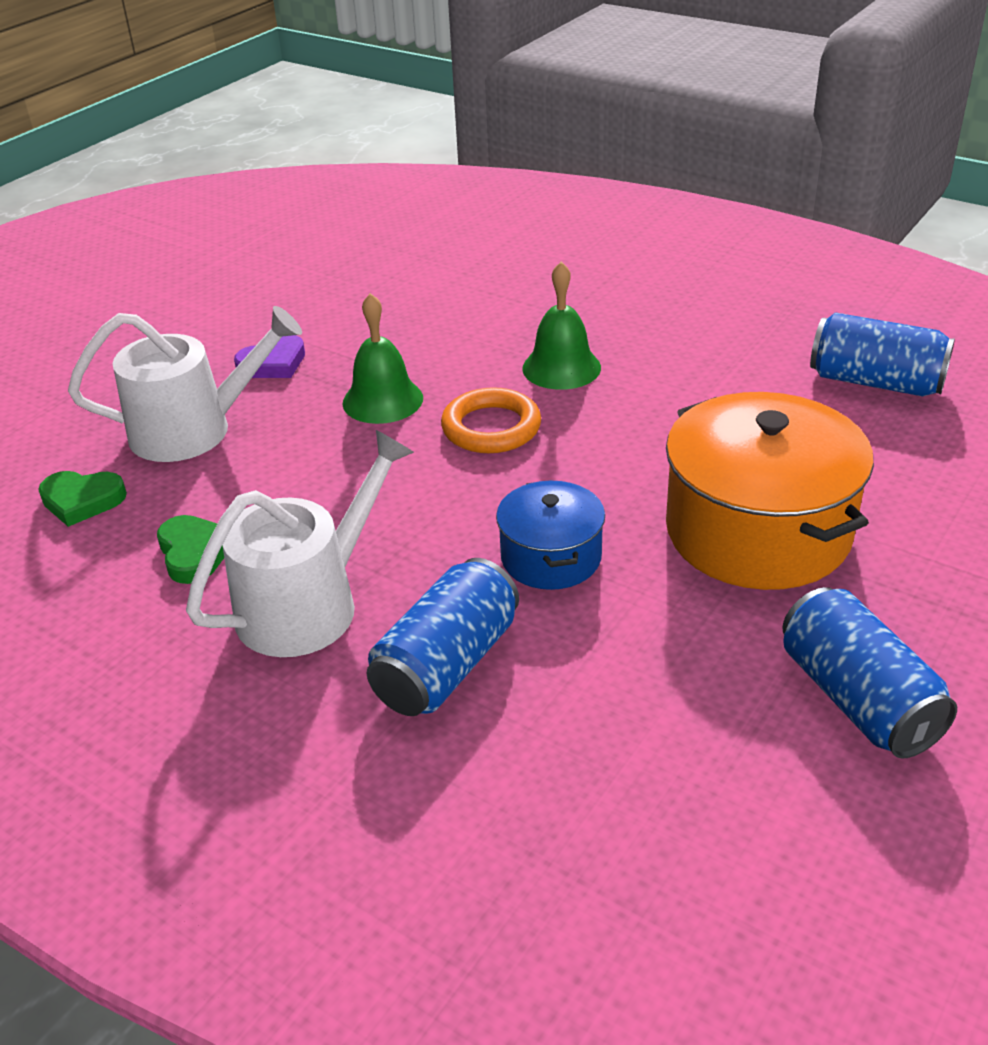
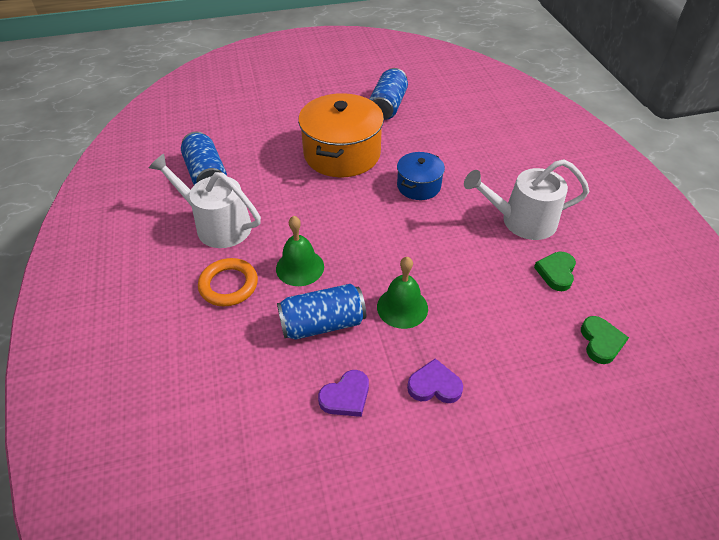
camera: 140 degrees left, 10 degrees up
green heart [38,471,127,527] -> green heart turned 45 degrees clockwise [581,316,629,364]
white watering can [68,306,302,462] -> white watering can moved to [149,154,261,248]
blue can [367,558,519,716] -> blue can moved to [277,284,366,340]
orange ring [441,387,541,453] -> orange ring moved to [198,258,258,306]
none -> purple heart [318,370,369,417]

